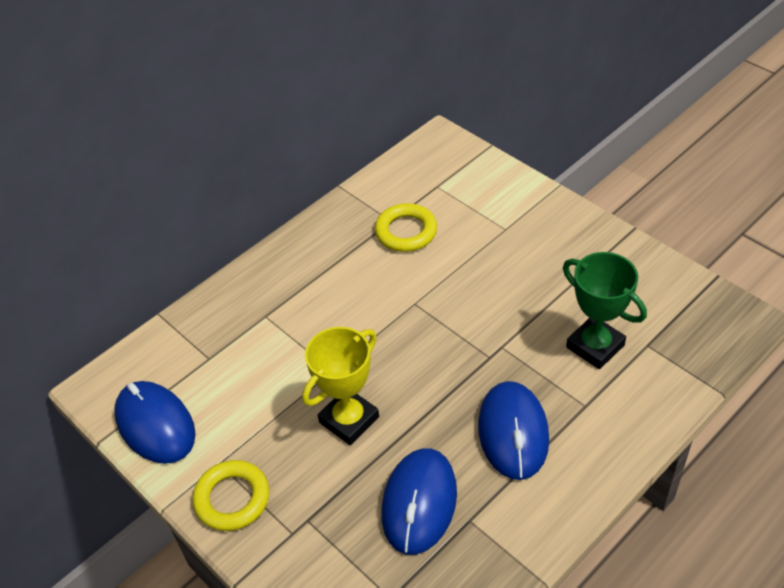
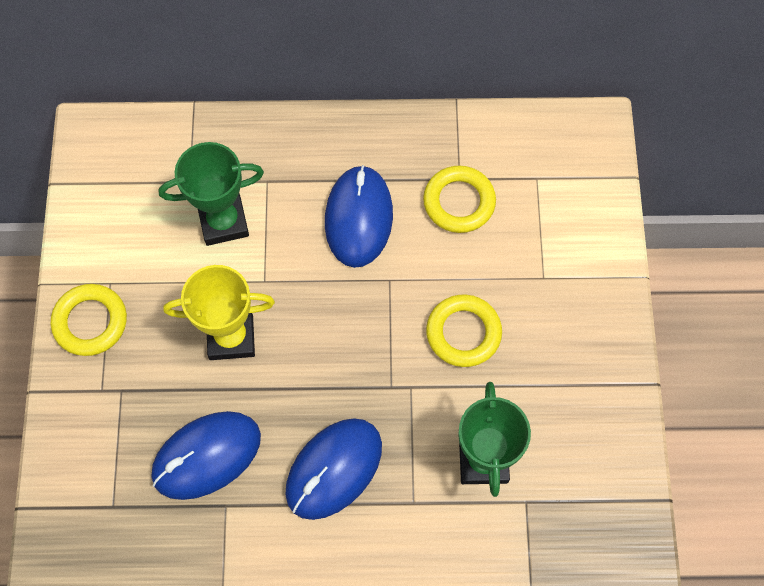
camera: 40 degrees right, 20 degrees up
blue mouse [114,381,196,464] -> blue mouse moved to [325,165,393,268]
none -> green trophy [159,142,264,246]
none -> yellow ring [426,294,502,367]

